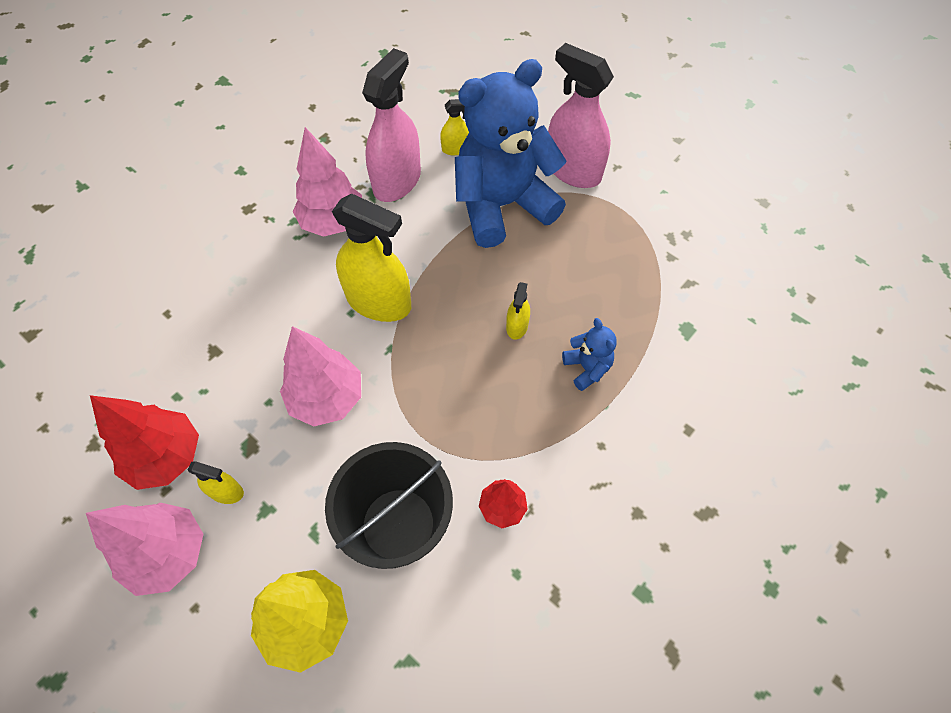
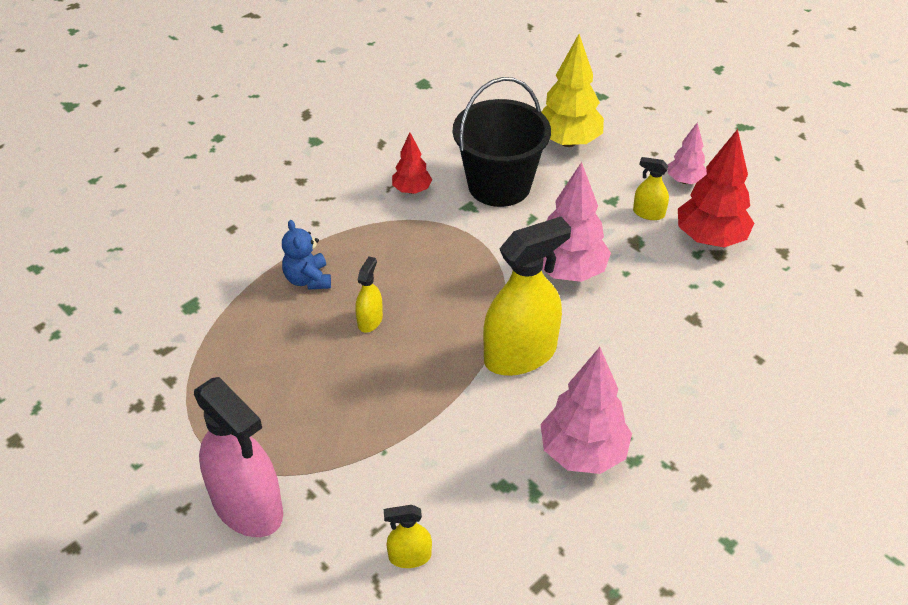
camera: 175 degrees left, 15 degrees down
pink tree [86,503,203,596] -> pink tree [668,123,707,184], size x0.56
yellow spray bottle [332,194,411,322] -> yellow spray bottle turned 120 degrees clockwise [483,217,571,376]
pink spray bottle [362,48,421,202] -> none
blue teddy bear [455,59,566,248] -> none

